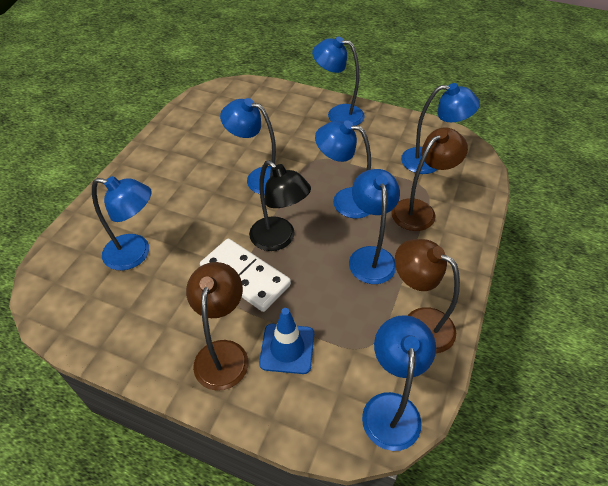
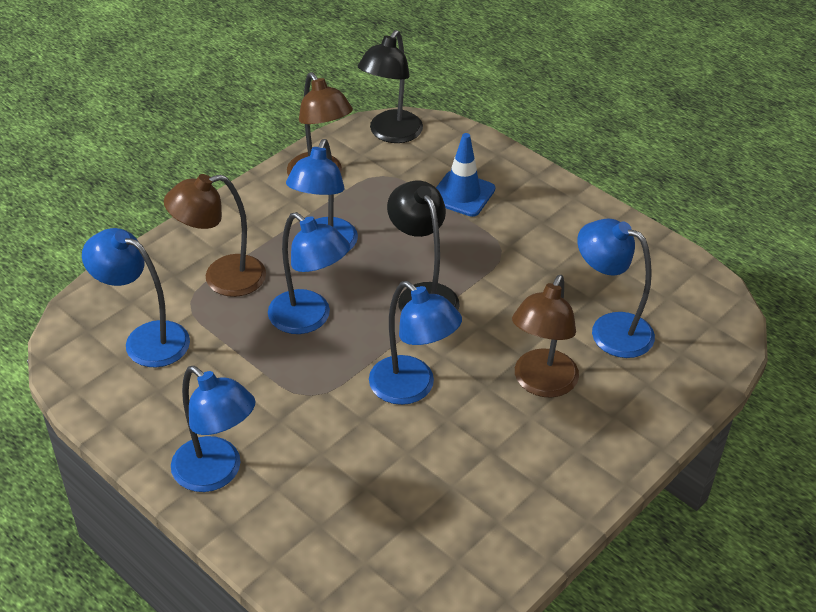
camera: 160 degrees left, 5 degrees down
brown lamp [186,262,248,391] -> brown lamp moved to [512,275,579,397]
white domino [200,238,291,312] -> none
blue lamp [362,315,436,451] -> black lamp [358,30,423,143]

